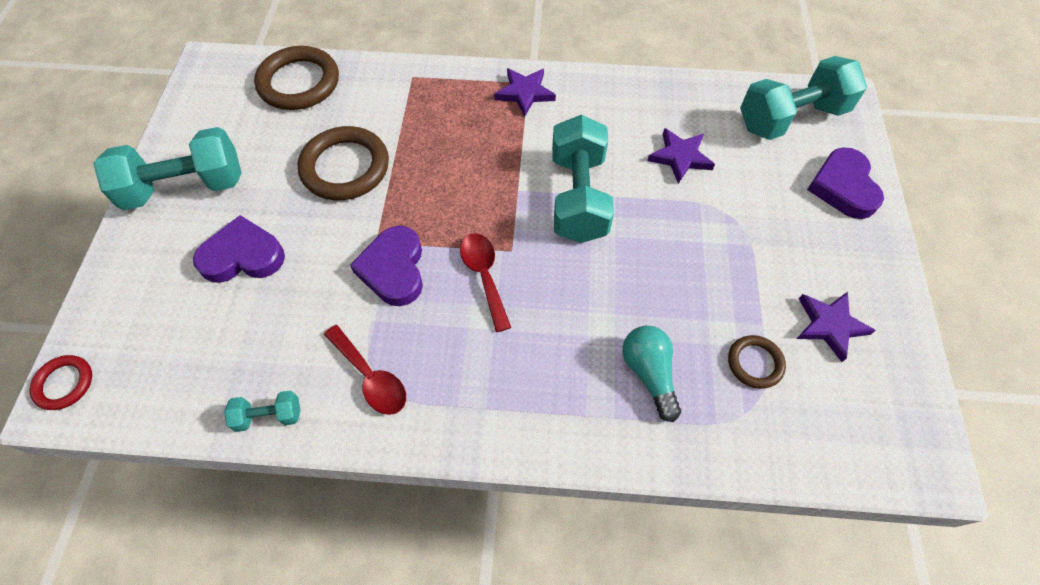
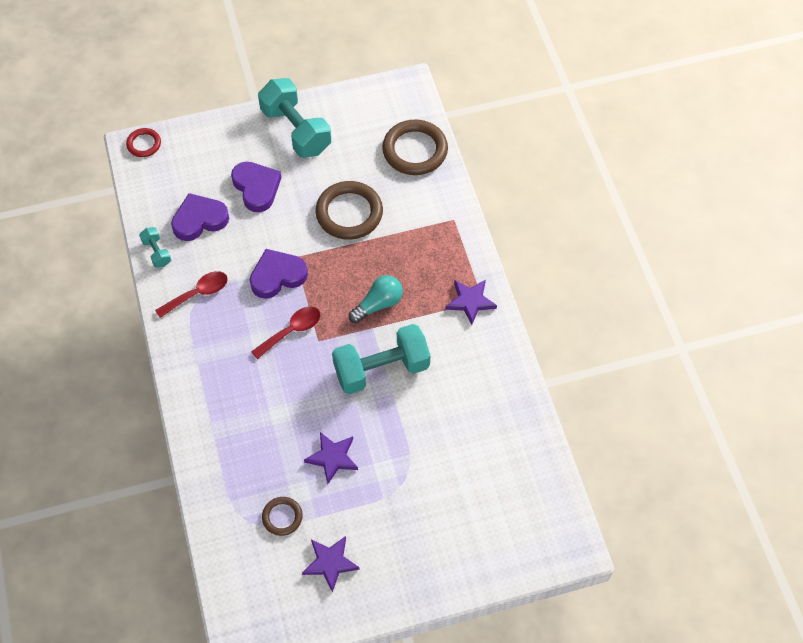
camera: 70 degrees right, 0 degrees up
red spoon [324,325,406,415] -> red spoon turned 150 degrees counterclockwise [155,271,228,318]
turquoise light bulb [623,326,681,422] -> turquoise light bulb moved to [349,275,403,323]
purple star [647,128,715,184] -> purple star moved to [304,432,358,484]
turquoise dumbbell [740,56,867,140] -> none
purple heart [807,147,884,219] -> purple heart moved to [171,193,229,241]

